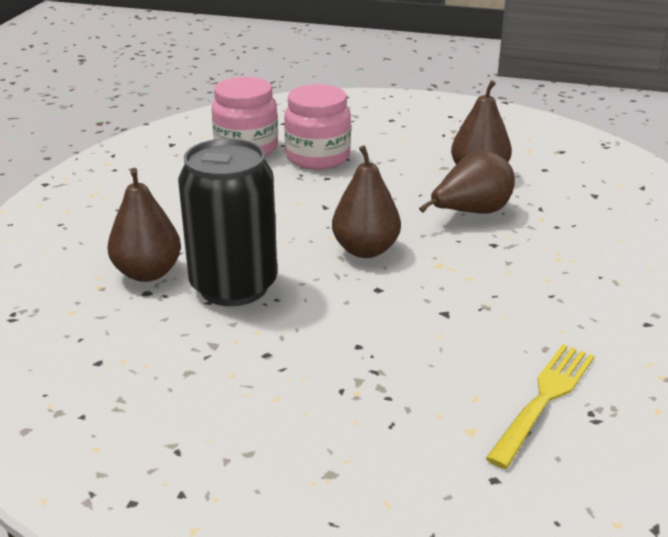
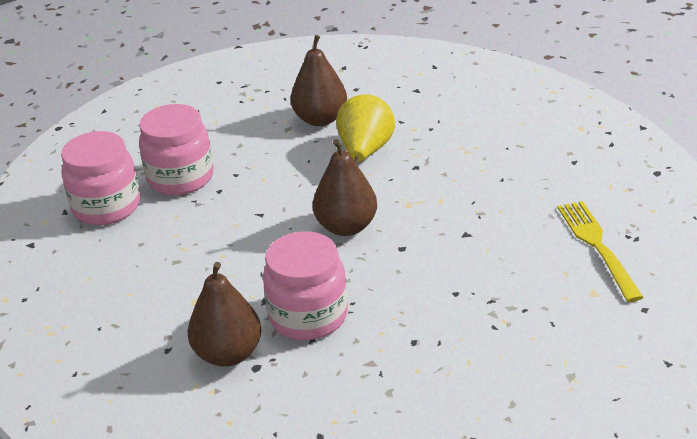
camera: 45 degrees left, 5 degrees up
black can [178,138,277,306] -> pink jar [263,231,348,340]
brown pear [419,150,515,214] -> yellow pear [336,94,395,166]

